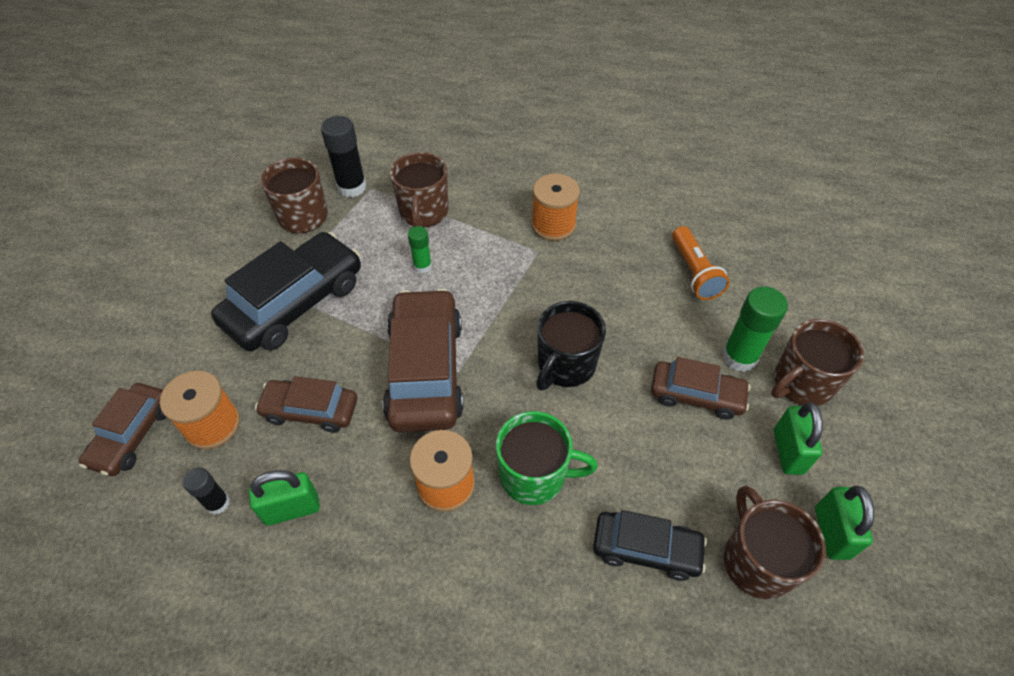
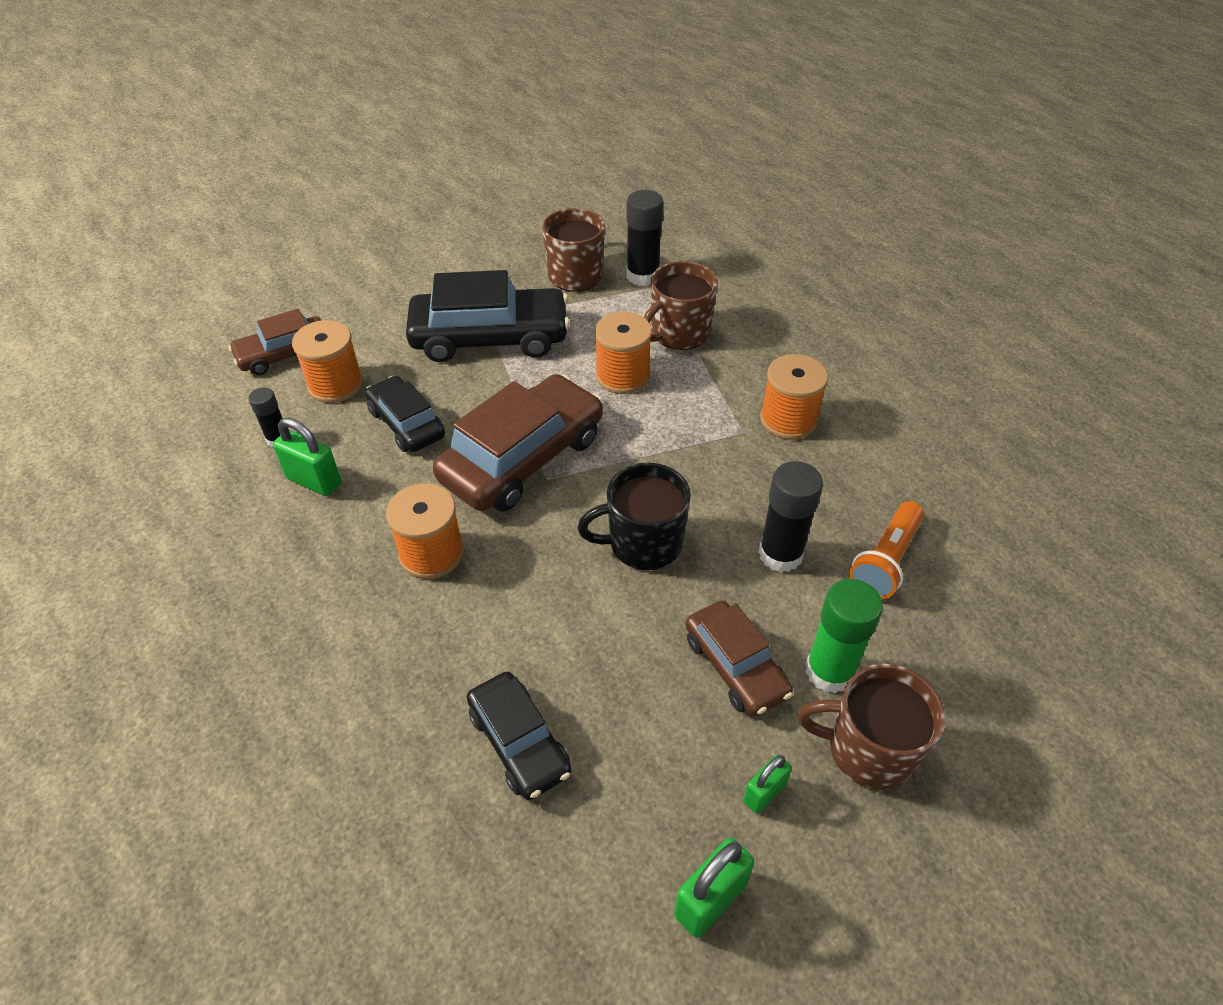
camera: 45 degrees right, 5 degrees down
brown car [255,376,357,433] -> black car [365,376,445,452]
green glue stick [408,226,432,273] -> orange spool [595,312,652,394]
green mug [496,411,598,505] -> none
brown mug [724,486,826,600] -> none
green padlock [774,402,822,475] -> green padlock [743,755,792,814], size x0.65
none -> black glue stick [758,461,823,572]

